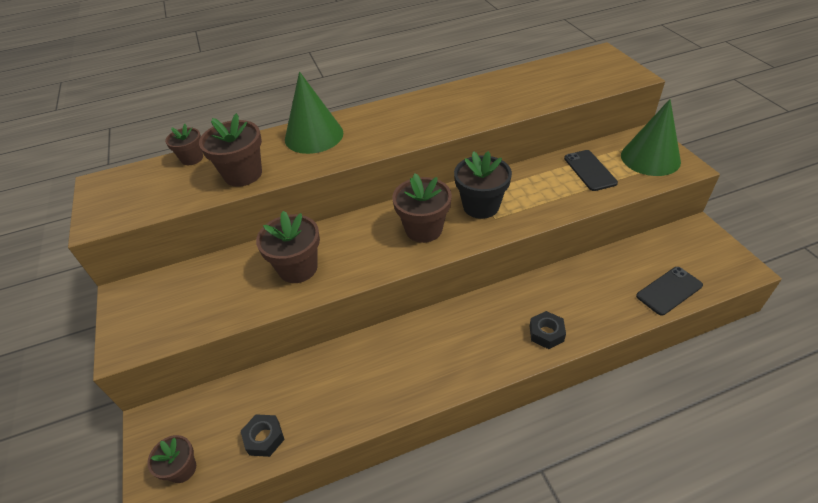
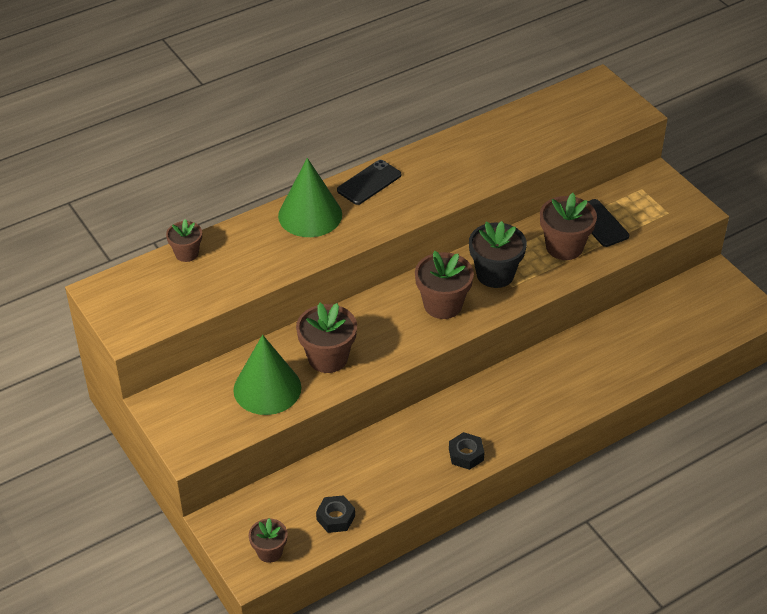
camera: 15 degrees left, 0 degrees up
brown flower pot [199,113,262,187] -> brown flower pot moved to [540,193,597,260]
black nut [530,311,566,349] -> black nut moved to [449,432,485,470]
green cone [621,99,681,176] -> green cone moved to [233,335,301,415]
black phone [636,267,703,316] -> black phone moved to [337,160,401,205]

